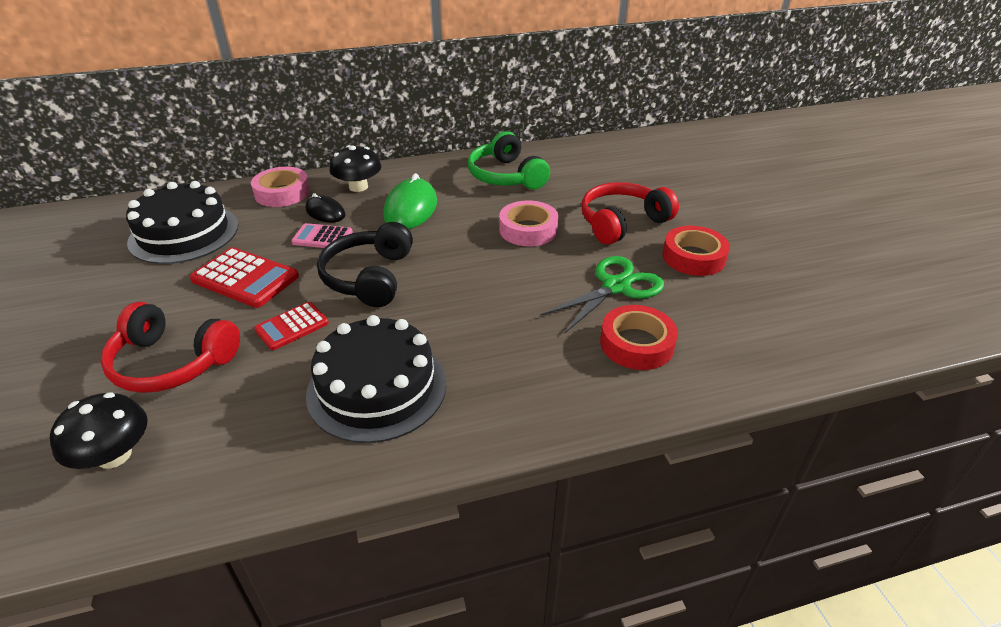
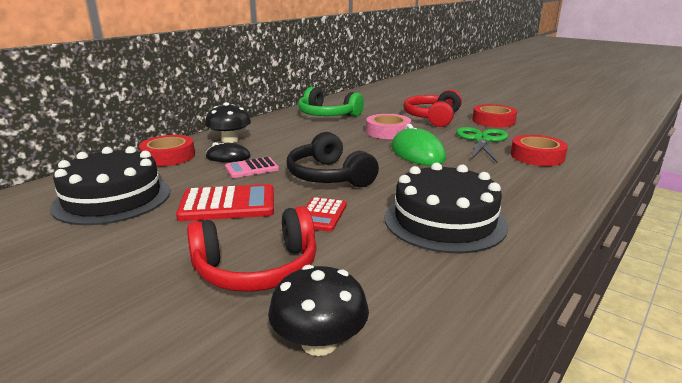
camera: 35 degrees left, 15 degrees down
pink tape [251,167,310,207] -> red tape [139,135,195,166]
green mouse [383,173,437,229] -> green mouse moved to [391,124,446,166]

